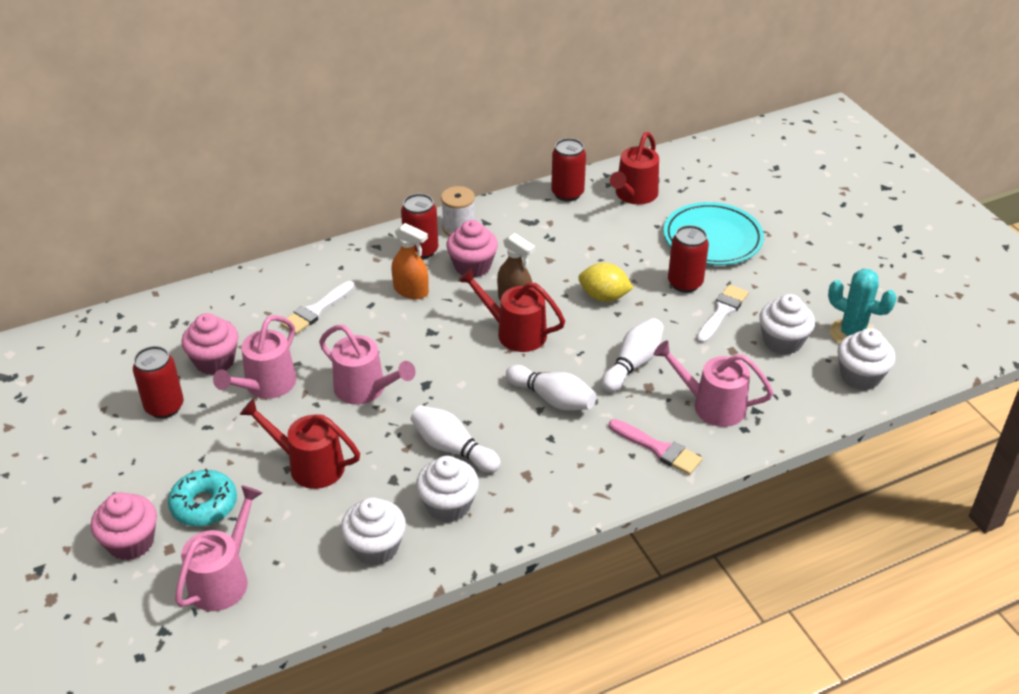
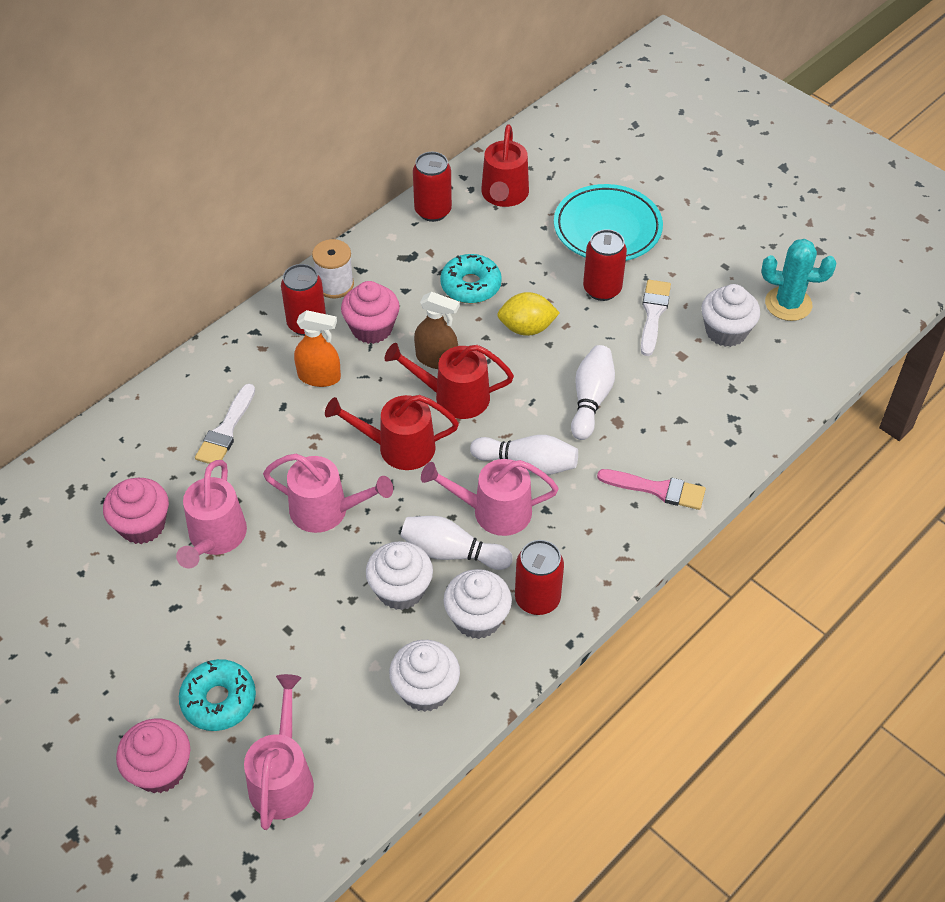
camera: 20 degrees left, 10 degrees up
red can [133,346,184,419] -> red can moved to [515,540,564,615]
red watering can [240,399,360,489] -> red watering can moved to [325,395,459,470]
pink watering can [654,341,773,427] -> pink watering can moved to [421,459,559,536]
white cupcake [838,328,895,390] -> white cupcake moved to [366,541,433,610]
none -> turquoise donut [440,254,502,304]

